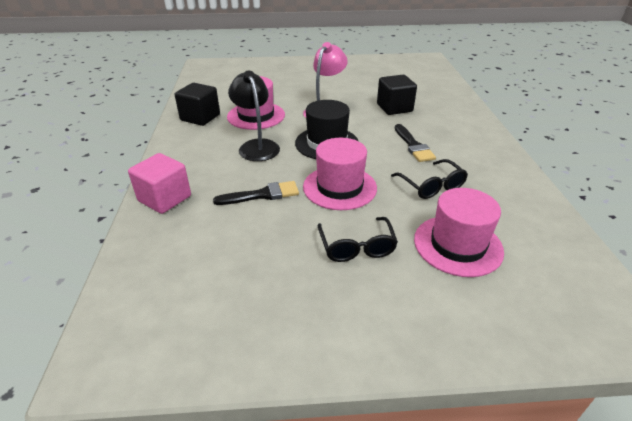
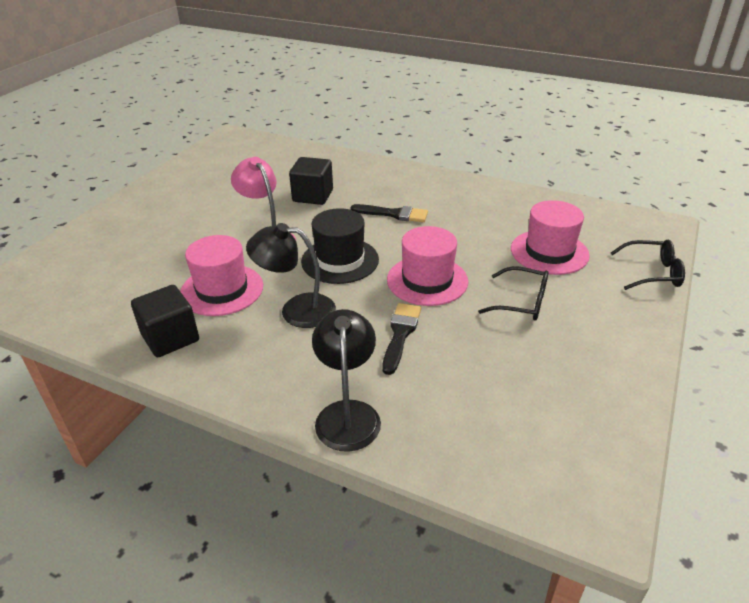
camera: 60 degrees left, 0 degrees up
pink cube [128,153,191,214] -> black lamp [312,309,381,452]
black glasses [391,159,468,199] -> black glasses moved to [611,240,685,290]

